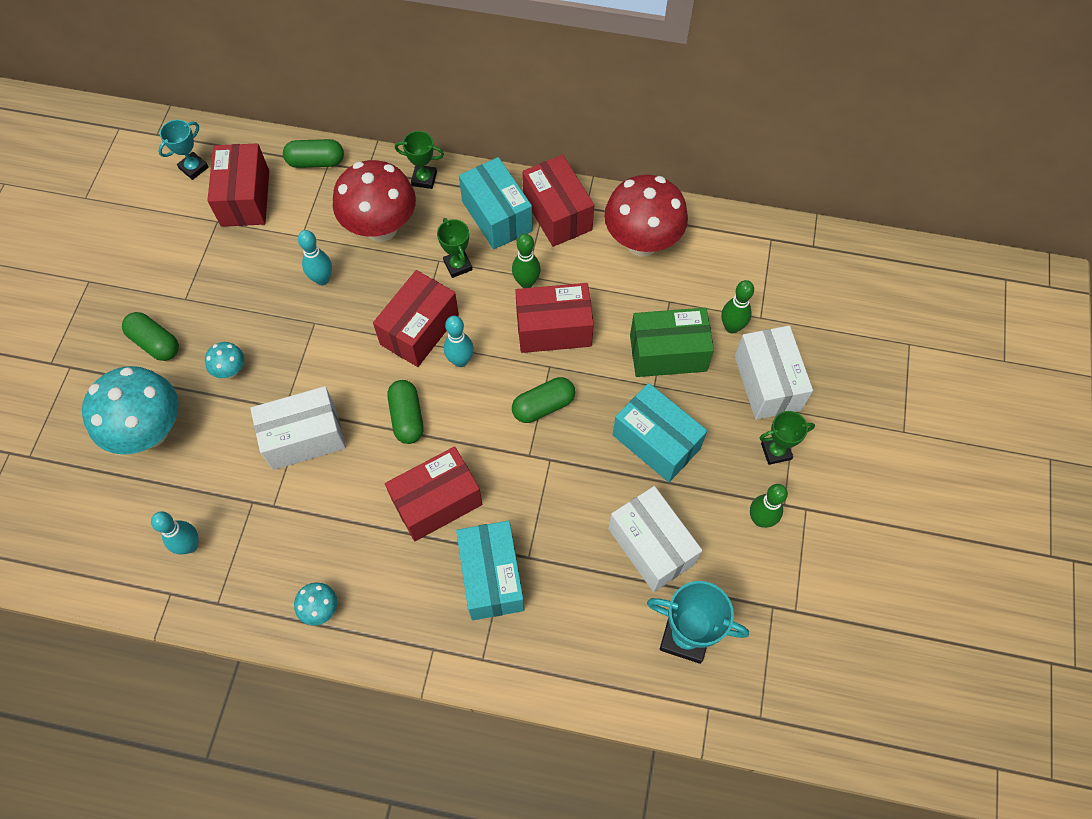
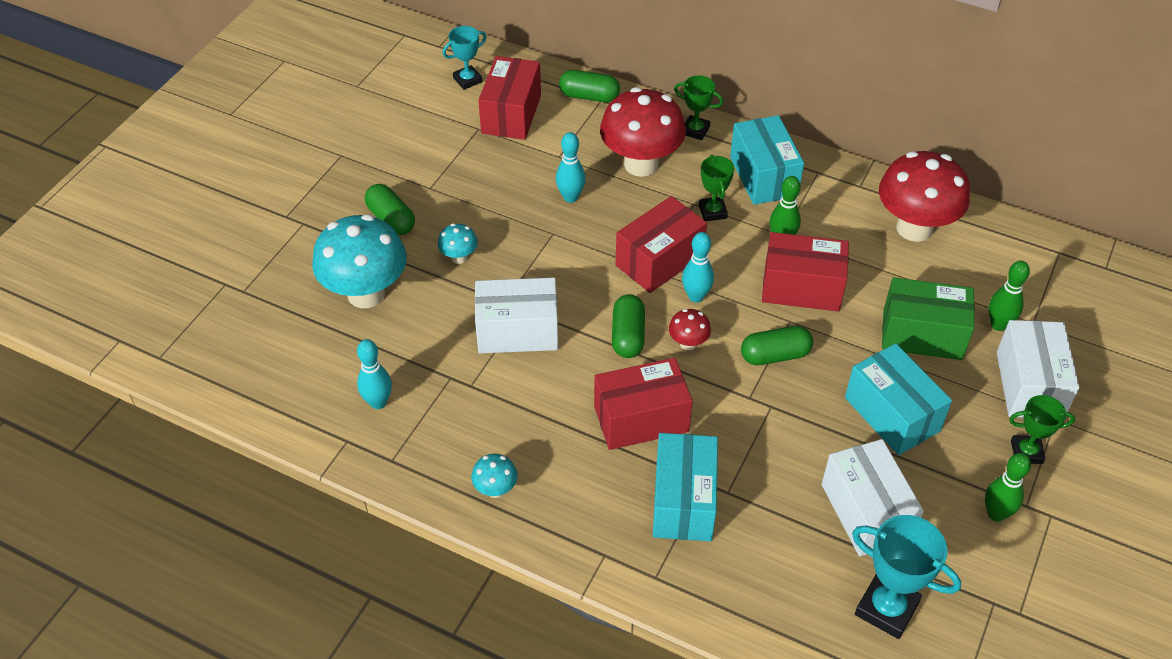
camera: 15 degrees right, 15 degrees down
red box [522,155,594,247] -> none
none -> red mushroom [669,309,711,351]

